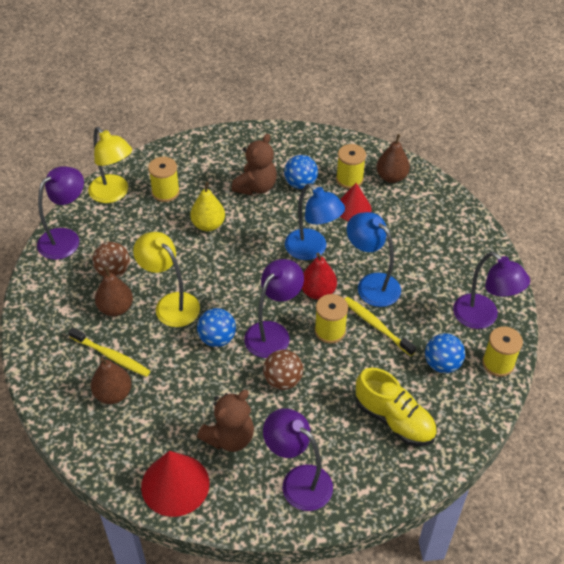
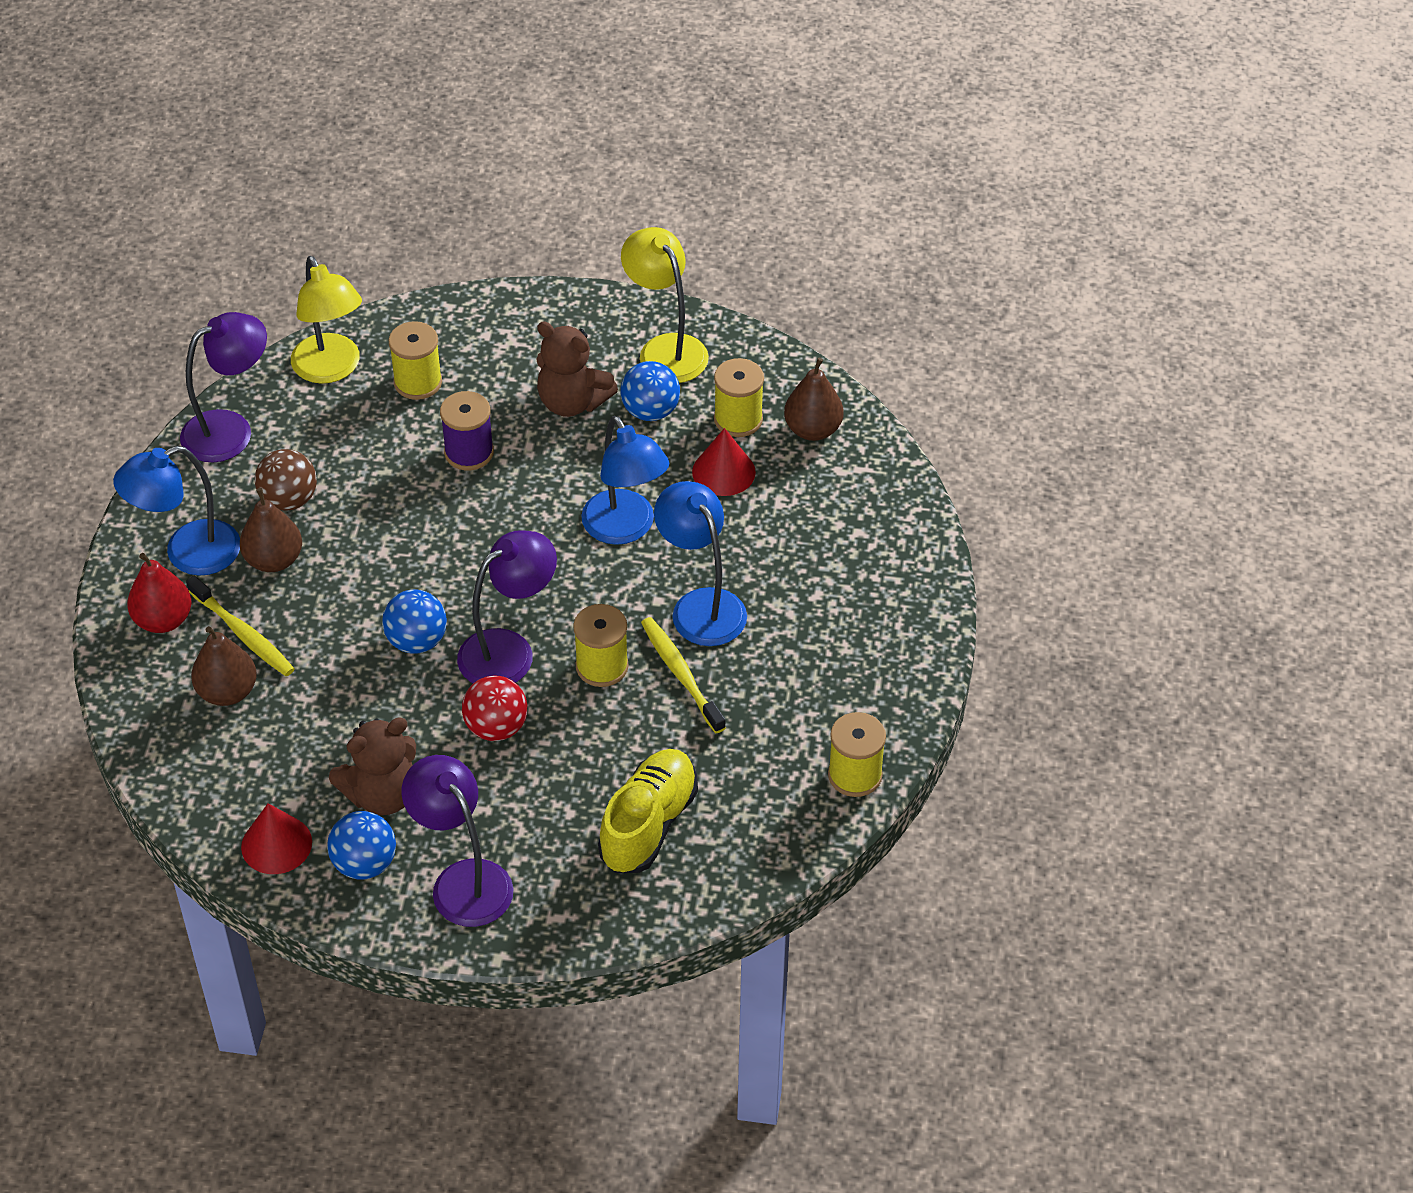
camera: 15 degrees right, 0 degrees up
yellow lamp [133,232,200,327] -> yellow lamp moved to [621,227,709,383]
red cone [141,451,209,517] -> red cone [241,803,312,874], size x0.66
yellow pear [190,182,225,231] -> purple spool [440,391,494,470]
brown teddy bear [231,134,277,195] -> brown teddy bear turned 75 degrees clockwise [536,321,618,417]
brown ball [263,350,303,390] -> red ball [462,675,527,741]
red pear [302,253,337,300] -> red pear moved to [127,553,192,633]
yellow shoe [356,367,437,446] -> yellow shoe turned 120 degrees counterclockwise [598,749,698,873]
blue ball [425,334,465,373] -> blue ball moved to [327,811,396,880]
purple lamp [453,252,530,329] -> none
none -> blue lamp [113,446,240,576]

